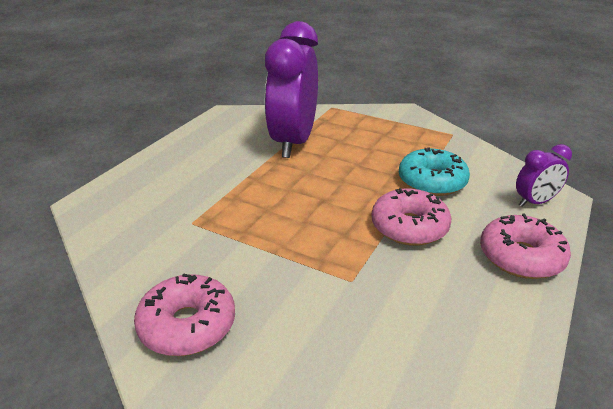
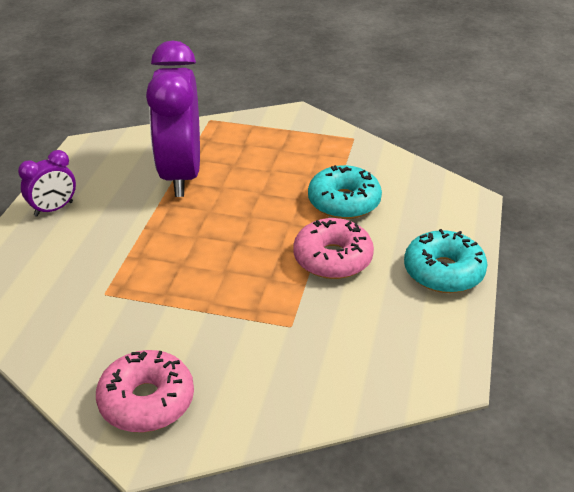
camera: 15 degrees left, 5 degrees up
pink donut [480,214,571,279] -> turquoise donut [404,229,488,293]
purple clock [516,144,572,207] -> purple clock moved to [18,150,76,217]

